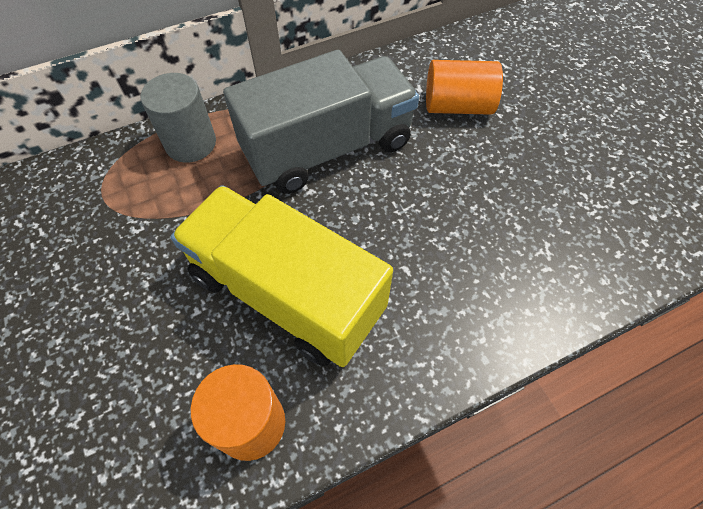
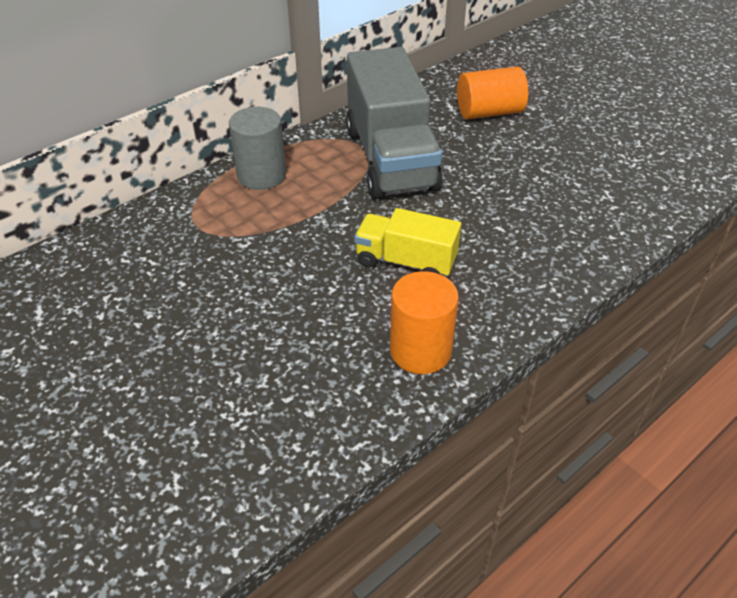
camera: 15 degrees left, 15 degrees down
yellow truck [171,185,393,367] -> yellow truck [354,208,461,276], size x0.55
grey truck [223,50,419,194] -> grey truck turned 120 degrees clockwise [346,47,443,199]

